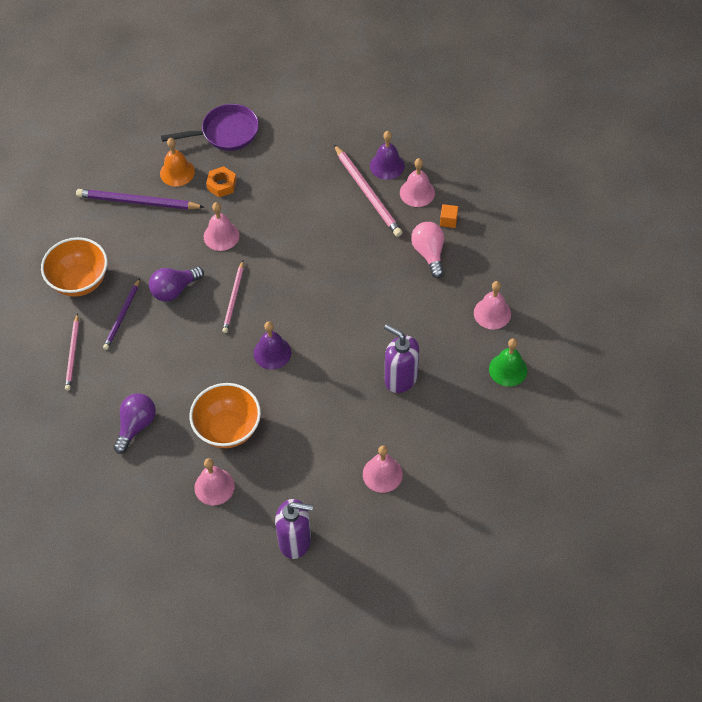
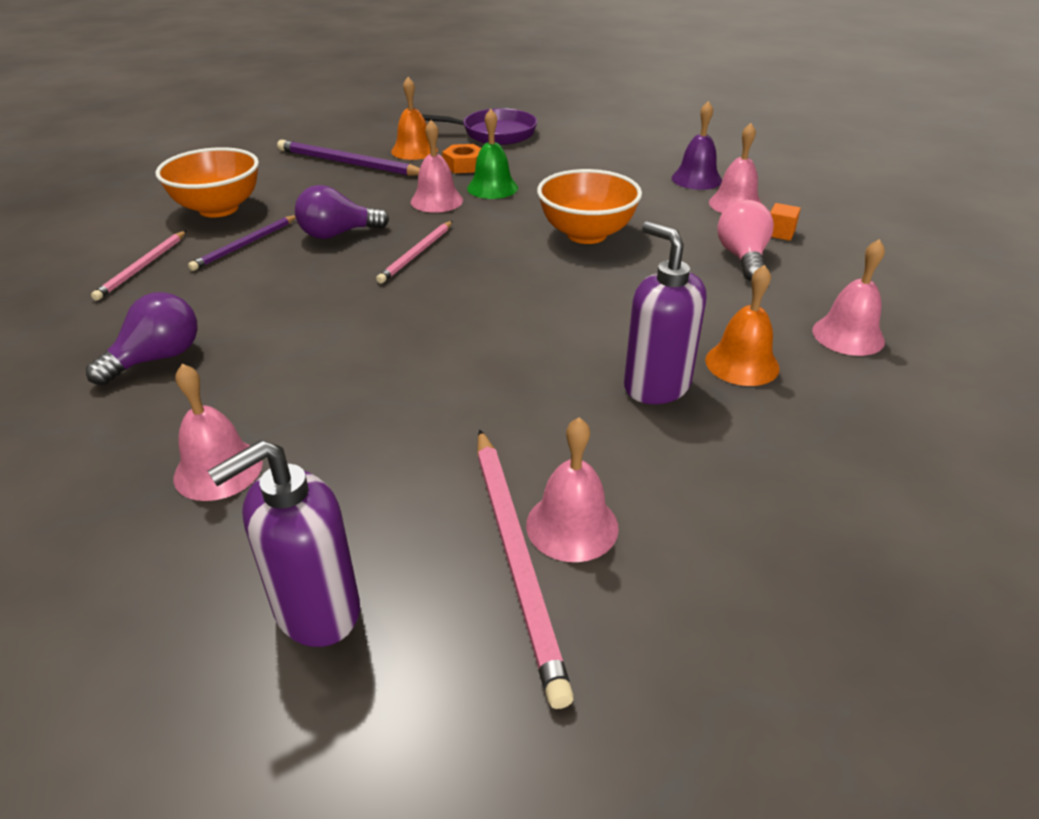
camera: 15 degrees right, 20 degrees down
orange bowl [189,383,261,448] -> orange bowl moved to [537,169,642,244]
purple bell [253,321,291,370] -> none
purple soap dispenser [275,499,313,559] -> purple soap dispenser turned 120 degrees clockwise [208,440,360,647]
pink pencil [334,144,402,237] -> pink pencil moved to [477,429,574,709]
green bell [489,338,527,387] -> green bell moved to [467,109,518,199]
none -> orange bell [705,265,780,386]

